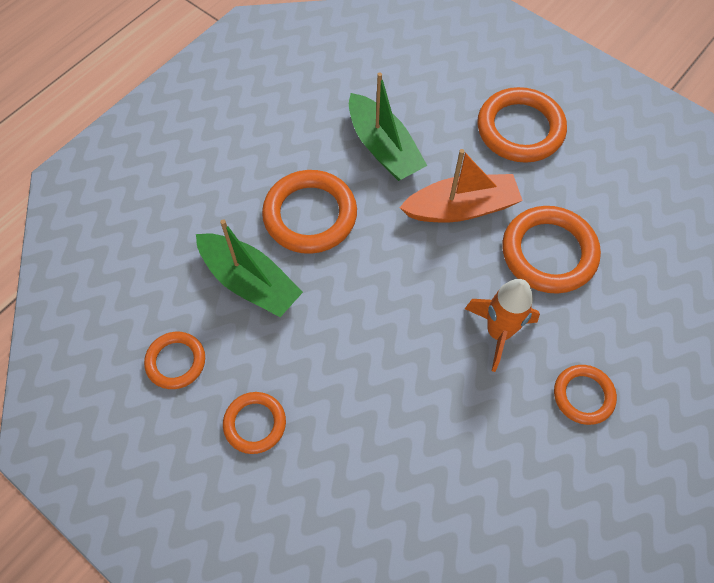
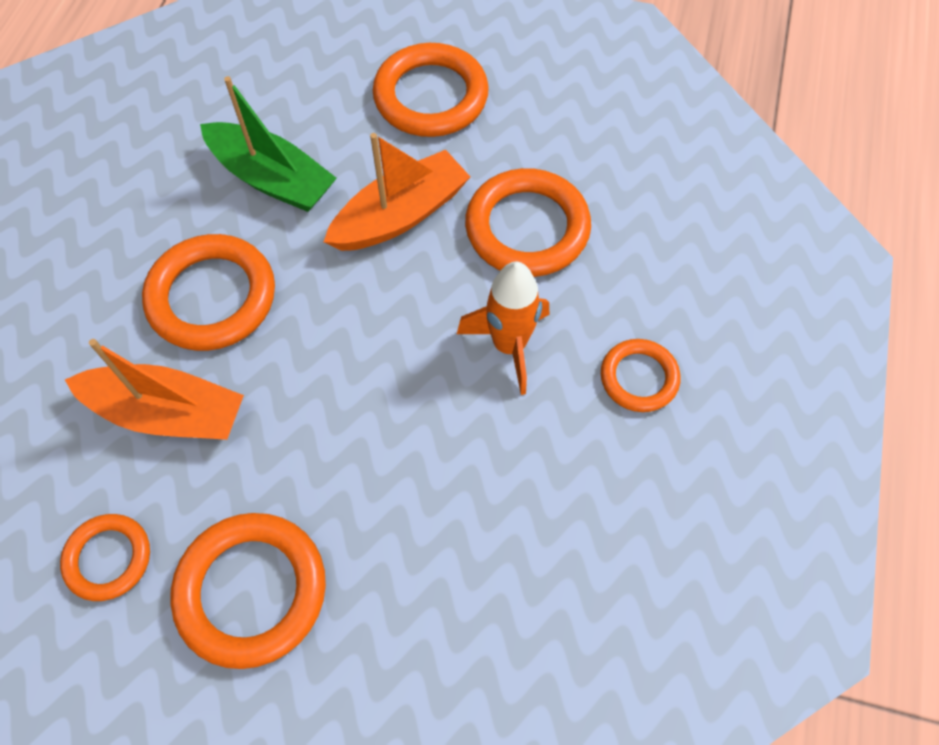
camera: 25 degrees left, 0 degrees up
green boat [196,219,303,317] -> orange boat [65,339,244,440]
orange ring [223,392,286,454] -> orange ring [170,513,326,669], size x1.72

